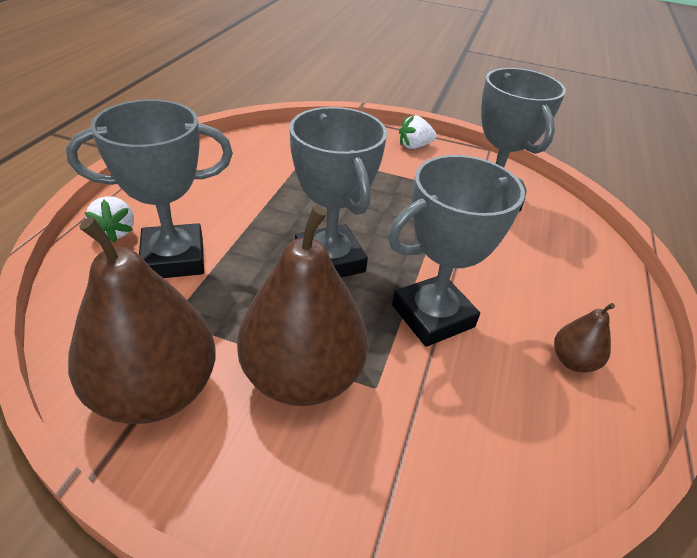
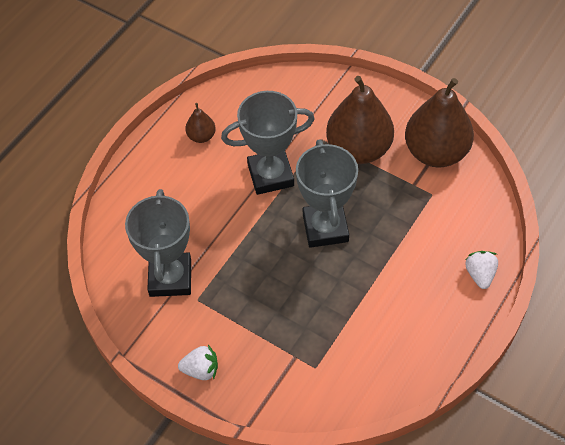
camera: 160 degrees left, 15 degrees up
grey trophy [66,99,233,278] -> none

